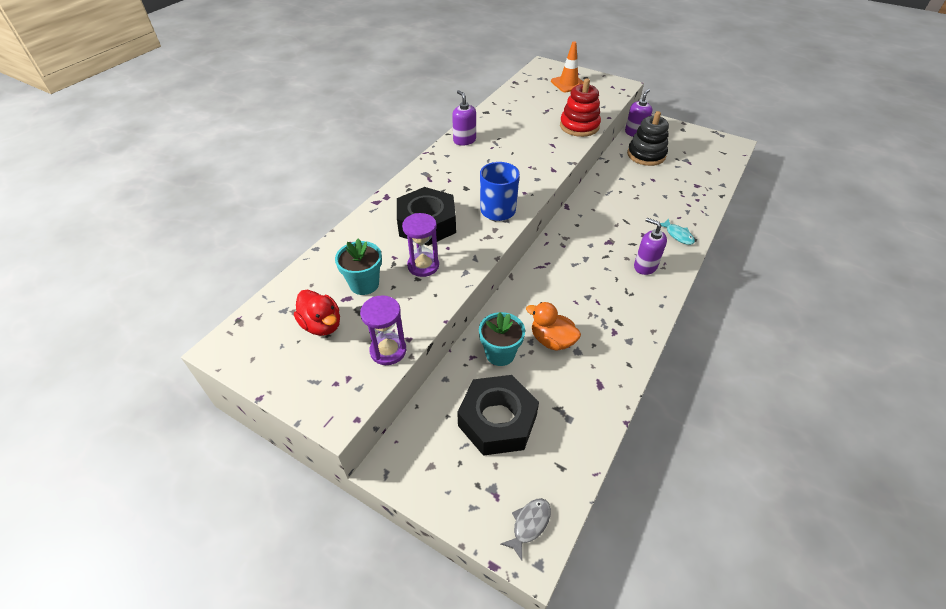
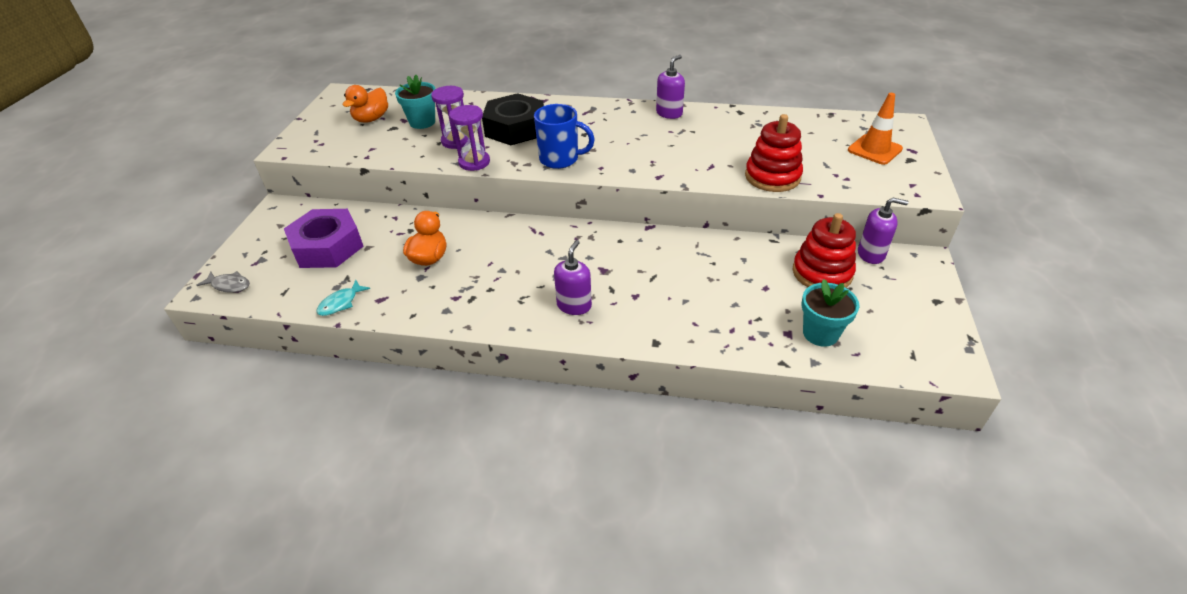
camera: 70 degrees right, 5 degrees down
red duck [294,290,340,336] -> orange duck [343,85,388,123]
purple hourglass [360,295,406,365] -> purple hourglass moved to [449,105,490,171]
black nut [457,375,539,456] -> purple nut [284,209,364,268]
turquoise flower pot [479,312,525,366] -> turquoise flower pot moved to [802,279,860,347]
black stacking toy [627,111,669,166] -> red stacking toy [793,213,856,288]
turquoise fish [660,219,695,245] -> turquoise fish moved to [317,280,370,316]

